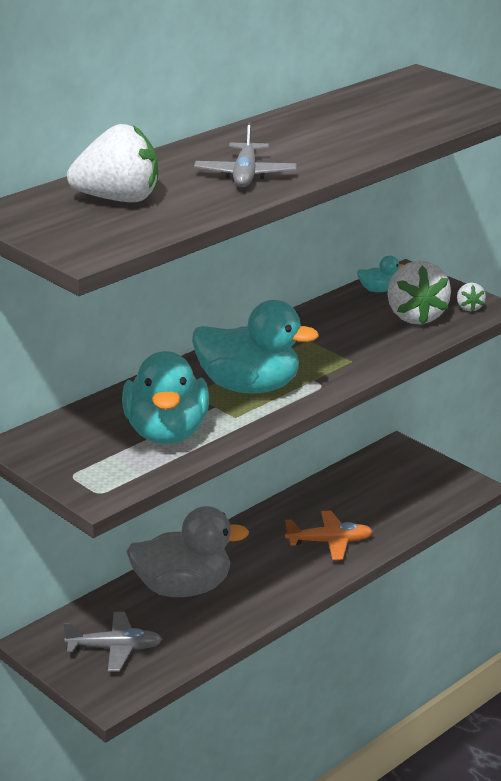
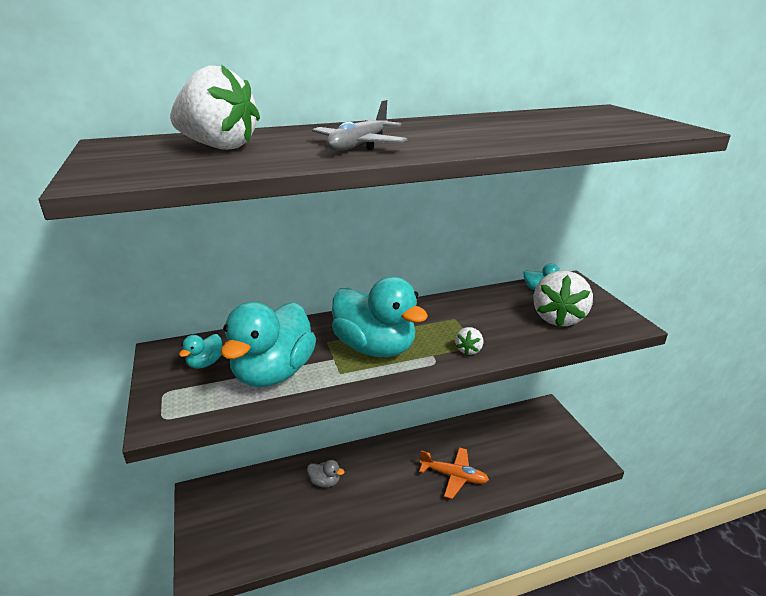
camera: 25 degrees right, 0 degrees up
grey plane [63,612,162,672] -> none
grey duck [126,506,249,597] -> grey duck [307,460,345,487], size x0.43
white strawberry [457,283,486,312] -> white strawberry moved to [455,327,483,355]
none -> turquoise duck [179,334,222,369]

